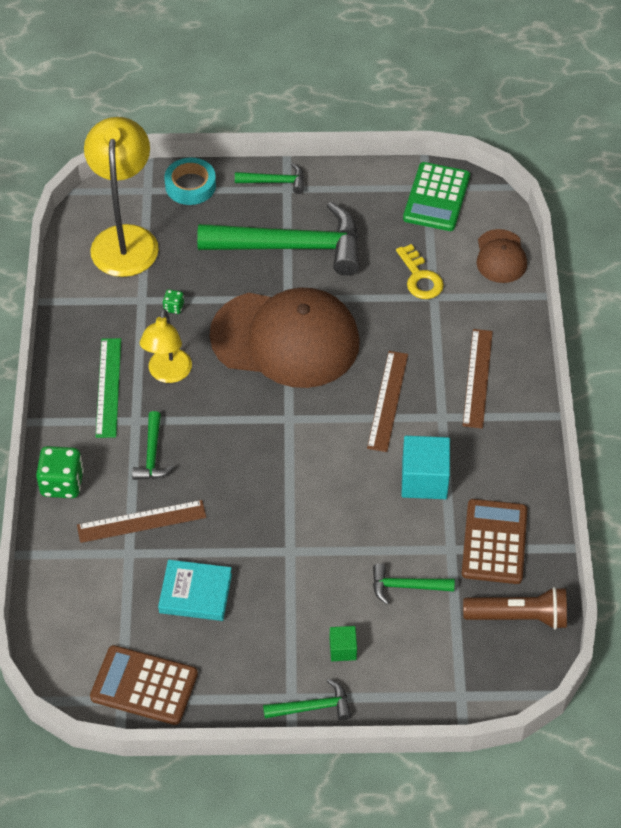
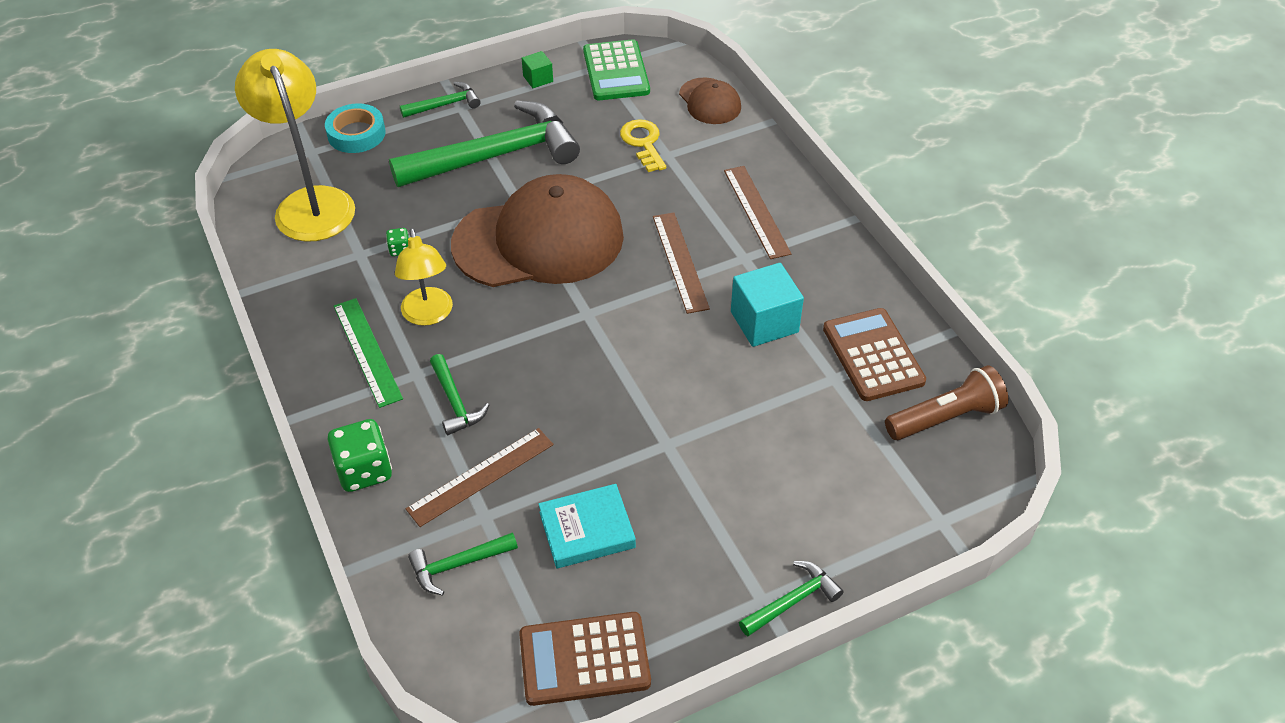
camera: 25 degrees left, 5 degrees down
green cube [330,626,357,661] -> green cube moved to [522,51,553,88]
green hammer [373,564,455,605] -> green hammer moved to [408,532,518,595]
yellow key [396,244,444,299] -> yellow key turned 150 degrees counterclockwise [620,119,666,172]

